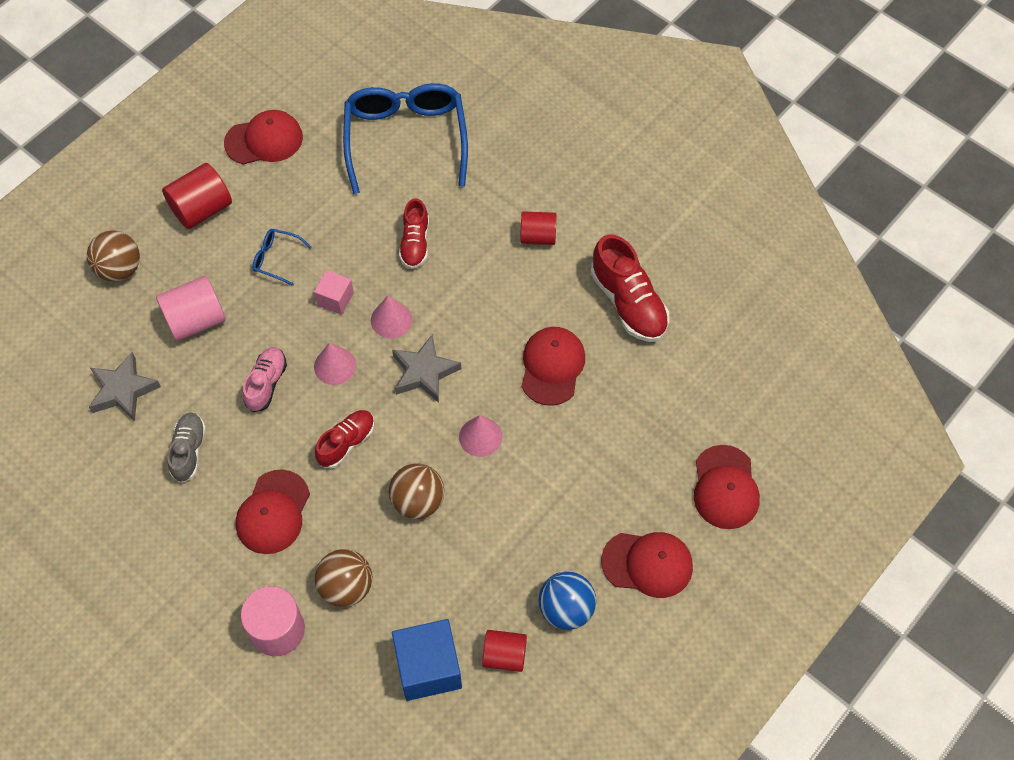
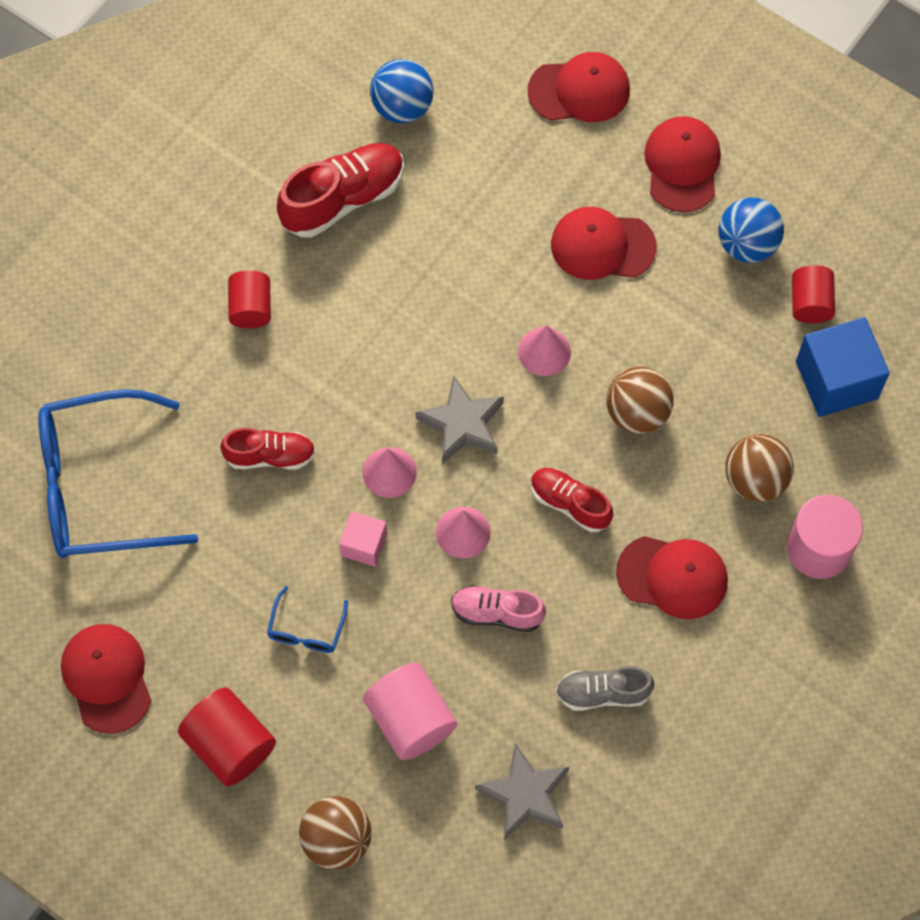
camera: 95 degrees left, 5 degrees up
red cap [521,327,585,406] -> red cap moved to [551,207,657,280]
none -> blue ball [370,59,433,123]

